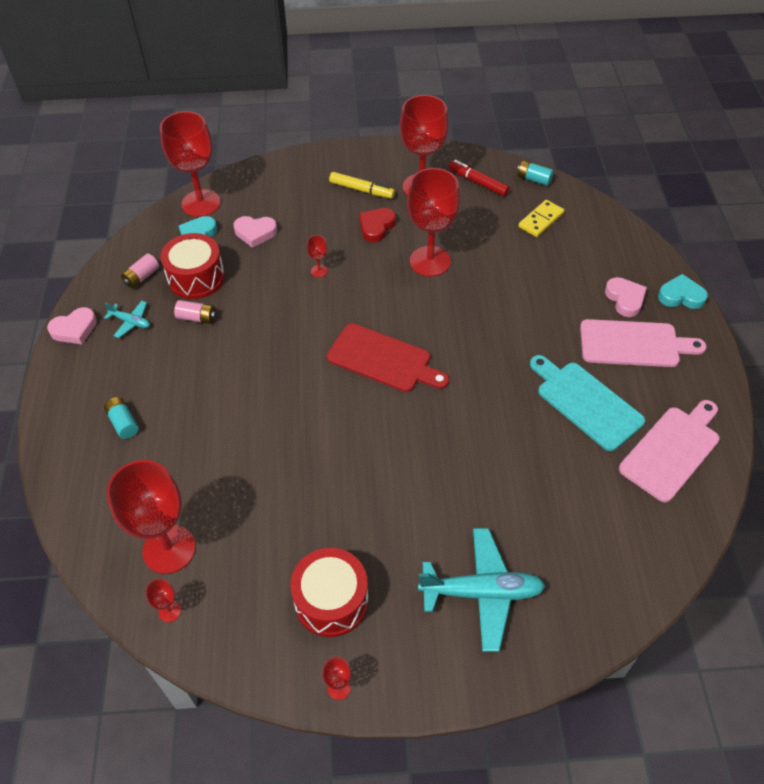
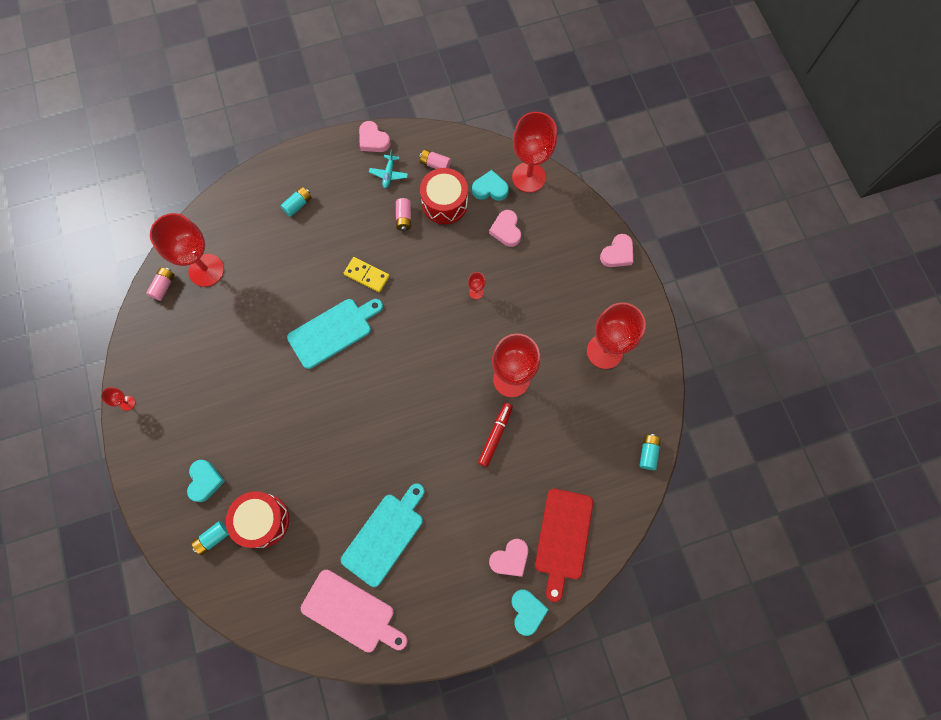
camera: 75 degrees right, 20 degrees up
red goblet [145,579,181,622] -> pink battery [146,267,175,301]
red drum [290,548,369,637] -> red drum moved to [226,491,289,548]
red cutting board [327,323,449,392] -> red cutting board moved to [535,489,593,602]
yellow marker [329,172,395,199] -> none
red heart [359,208,396,242] -> none
turquoise plane [418,528,545,652] -> turquoise heart [187,460,225,502]
red marker [449,160,510,196] -> red marker moved to [478,403,513,467]
yellow domino [518,200,564,237] -> yellow domino moved to [344,257,390,292]
pink cutting board [580,319,706,367] -> none
none -> turquoise battery [191,521,229,555]
none -> turquoise cutting board [287,299,383,369]
none -> pink heart [600,234,633,267]

